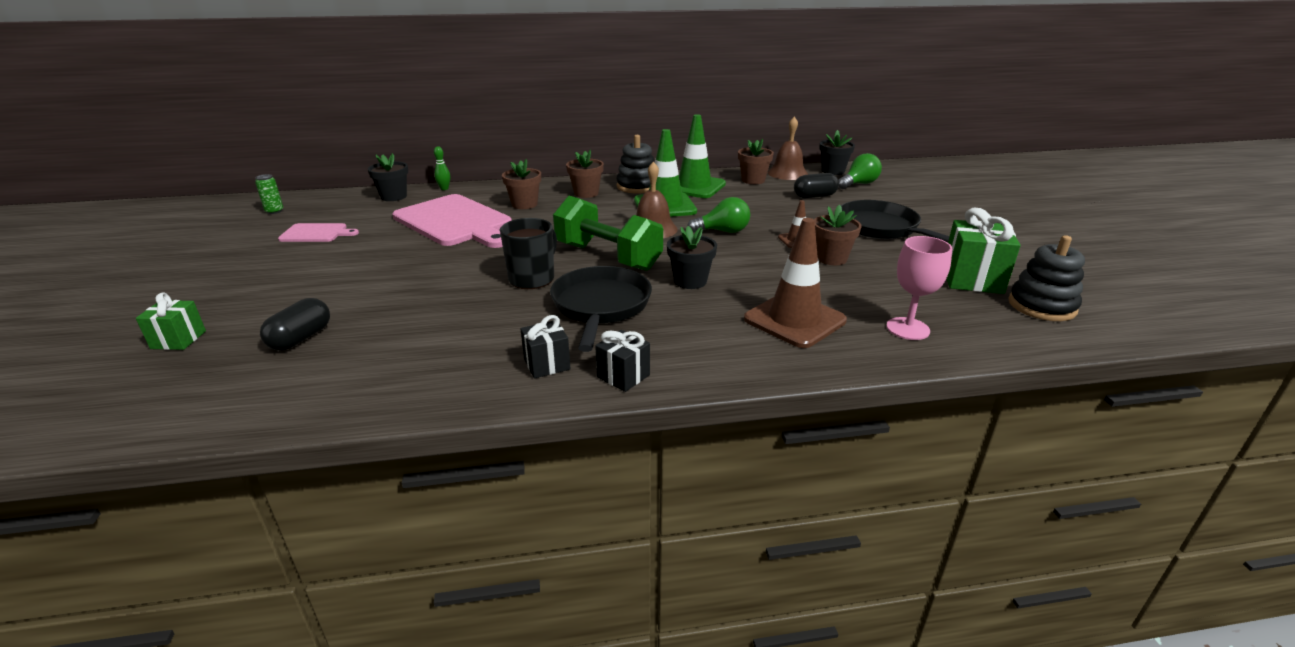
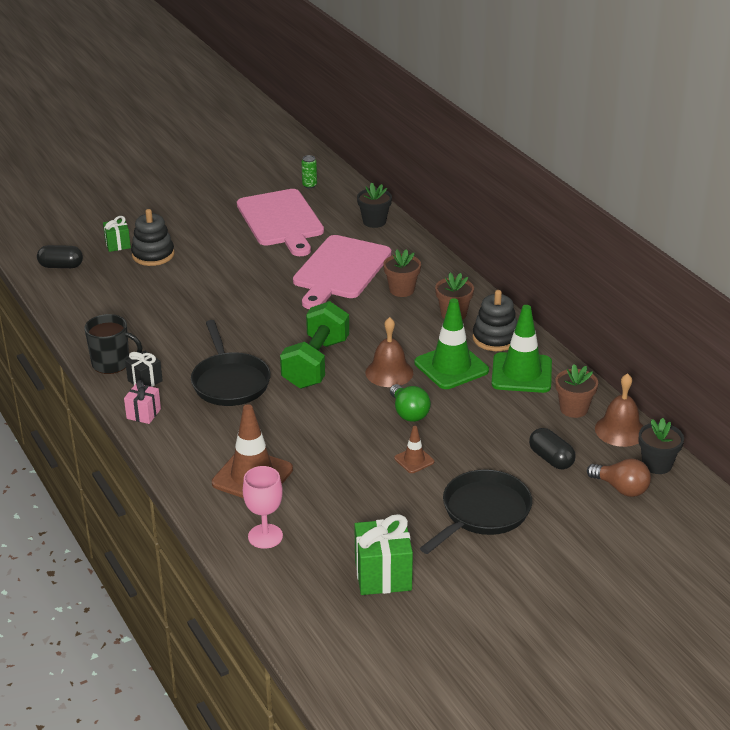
camera: 70 degrees right, 5 degrees up
black capsule [260,298,330,351] -> black capsule moved to [37,245,83,268]
pink cutting board [278,223,359,242] -> pink cutting board [237,189,324,256], size x2.06
green bowling pin [434,146,451,190] -> none
black mug [500,218,557,289] -> black mug moved to [85,314,142,374]
black pan [550,266,652,352] -> black pan turned 90 degrees clockwise [191,320,271,406]
black gift [595,330,650,392] -> pink gift [124,380,161,424]
black flower pot [667,226,717,289] -> none
brown flower pot [814,205,862,265] -> none
green light bulb [838,153,882,189] -> brown light bulb [587,459,651,497]
black stacking toy [1008,235,1085,321] -> black stacking toy moved to [131,209,174,266]

